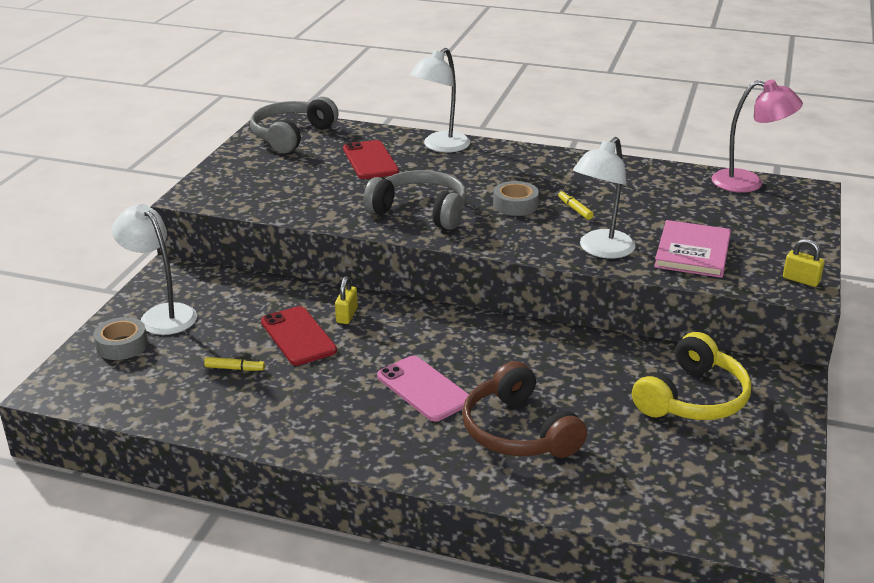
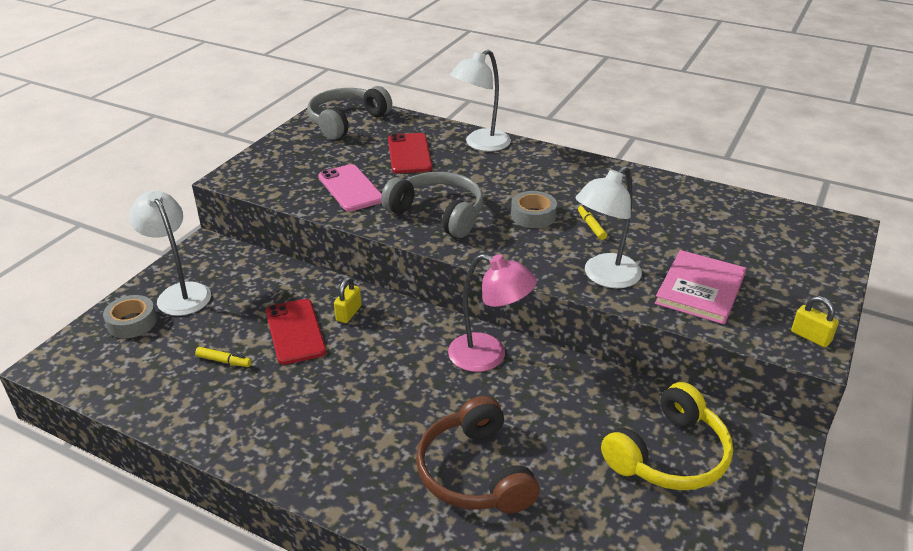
camera: 10 degrees right, 5 degrees up
pink phone [377,356,469,421] -> pink phone moved to [318,164,382,211]
pink lamp [711,80,803,193] -> pink lamp moved to [448,254,537,372]

